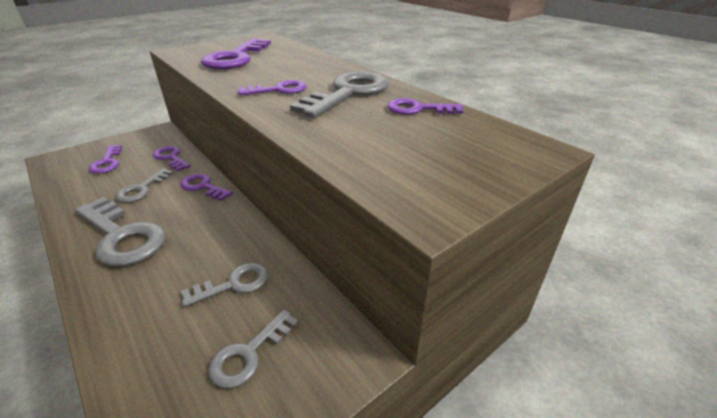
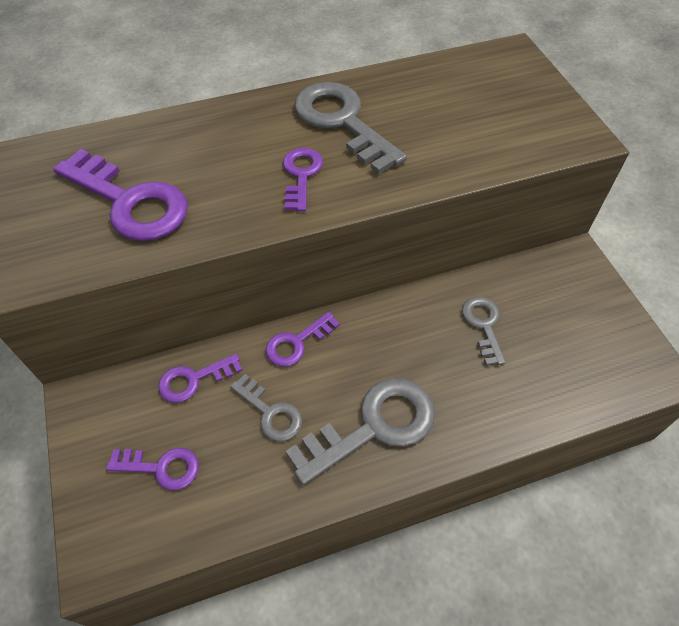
camera: 70 degrees left, 20 degrees up
grey key [208,310,299,389] -> none
purple key [387,98,463,115] -> none

